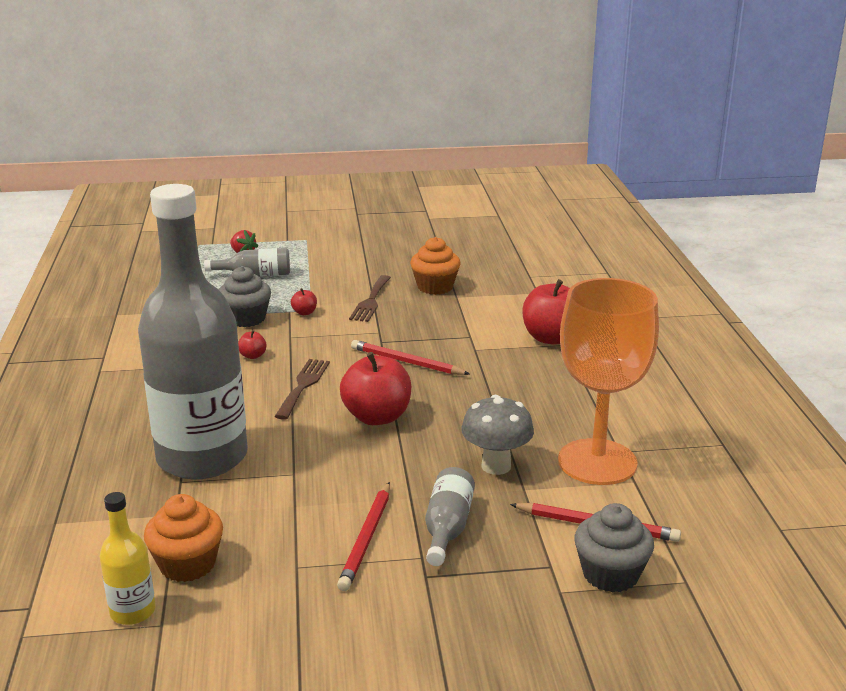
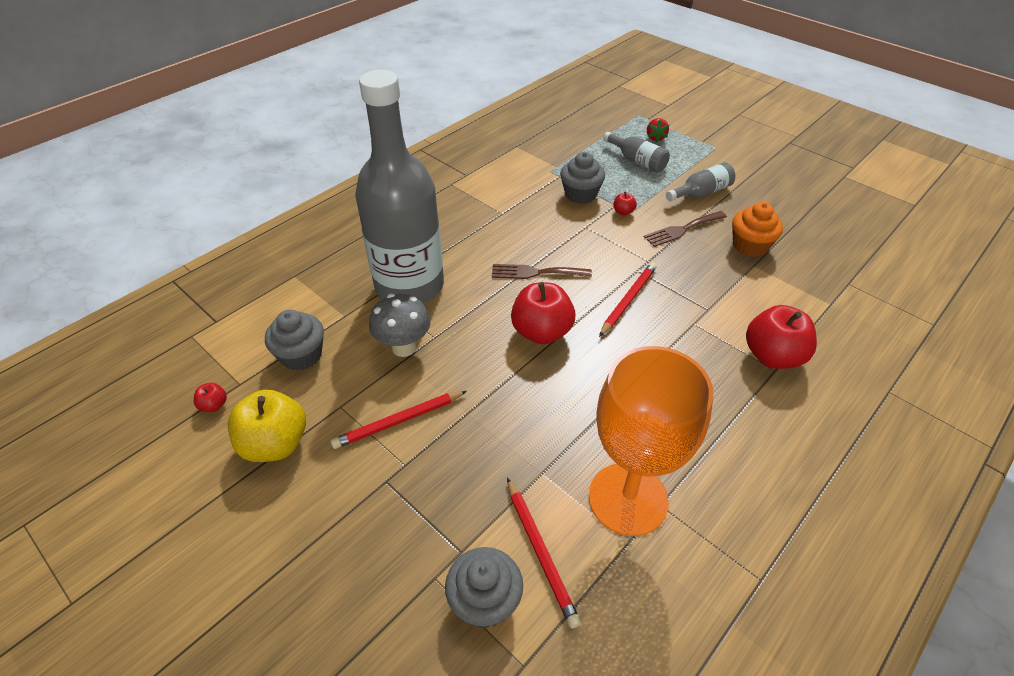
camera: 50 degrees right, 20 degrees up
yellow bottle [100,492,156,625] -> none
orange cupcake [144,494,223,582] -> grey cupcake [265,310,324,371]
red apple [238,330,267,359] -> red apple moved to [194,383,227,412]
brown fork [274,359,330,420] -> brown fork turned 150 degrees counterclockwise [492,264,592,279]
red pencil [351,340,470,375] -> red pencil turned 45 degrees clockwise [599,262,657,337]
grey bottle [425,467,475,566] -> grey bottle moved to [666,162,735,201]
grey mushroom [461,395,534,475] -> grey mushroom moved to [369,294,431,357]
none -> yellow apple [228,390,306,462]

